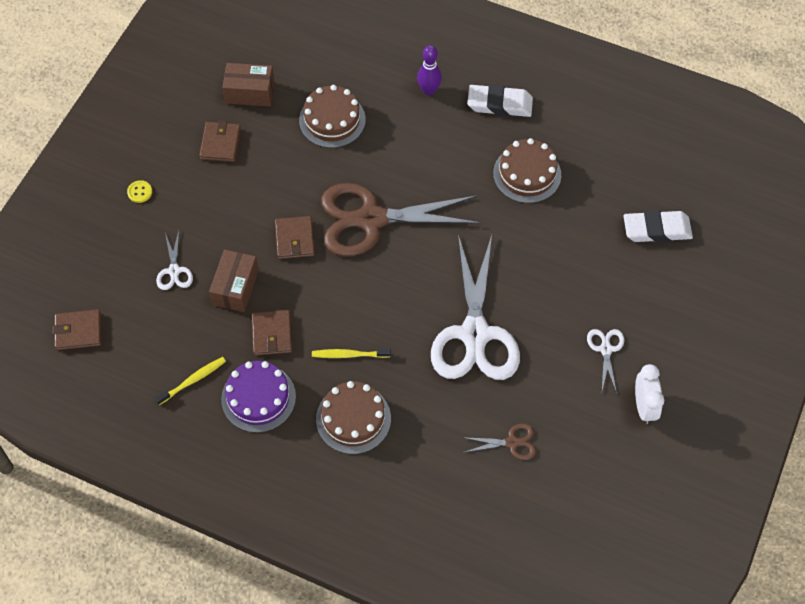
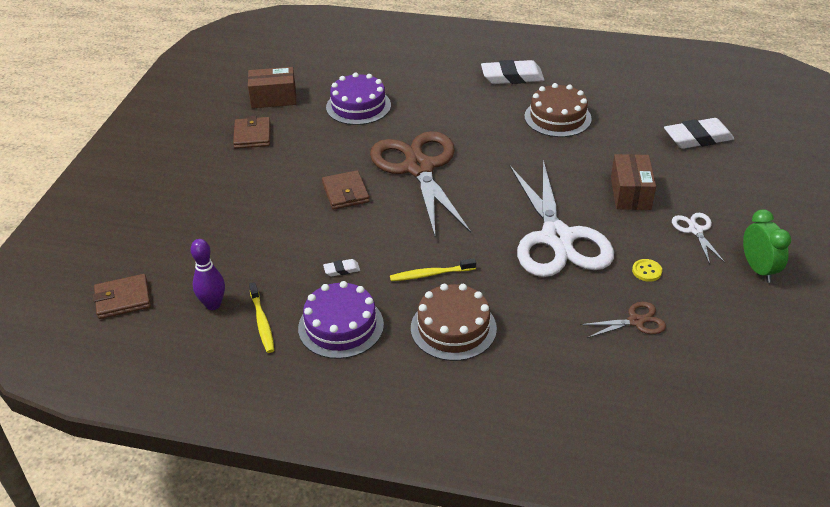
camera: 10 degrees left, 20 degrees down
yellow button [127,180,152,203] -> yellow button moved to [632,259,662,282]
yellow toothbrush [155,357,226,405] -> yellow toothbrush turned 120 degrees clockwise [249,282,274,353]
white scissors [156,231,193,290] -> none
brown box [209,249,259,312] -> brown box moved to [611,154,656,210]
brown wallet [252,310,292,356] -> white eraser [323,259,360,277]
brown cake [299,85,366,148] -> purple cake [326,72,391,125]
brown scissors [321,183,482,257] -> brown scissors turned 90 degrees clockwise [370,131,471,236]
purple bowling pin [417,45,442,95] -> purple bowling pin moved to [190,239,225,310]
white clock [635,364,664,424] -> green clock [743,209,791,283]

